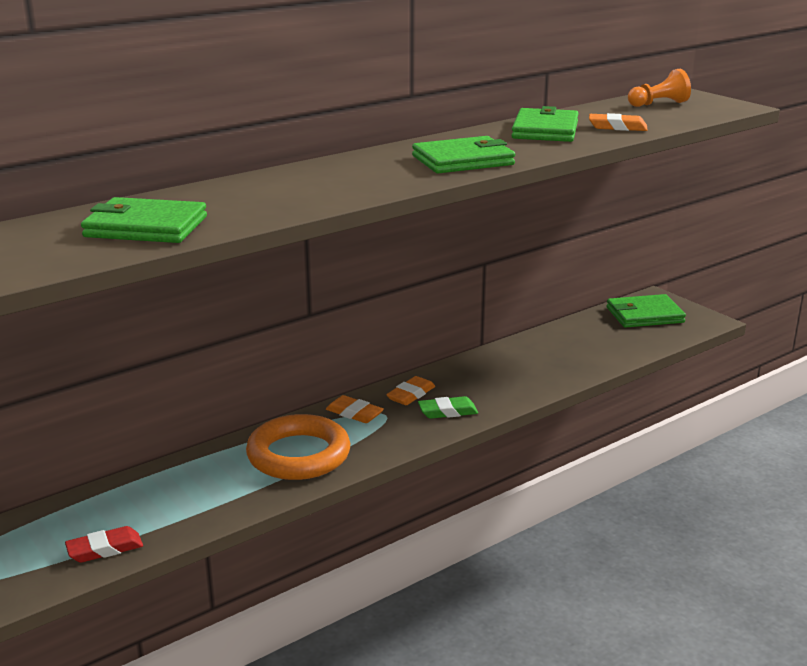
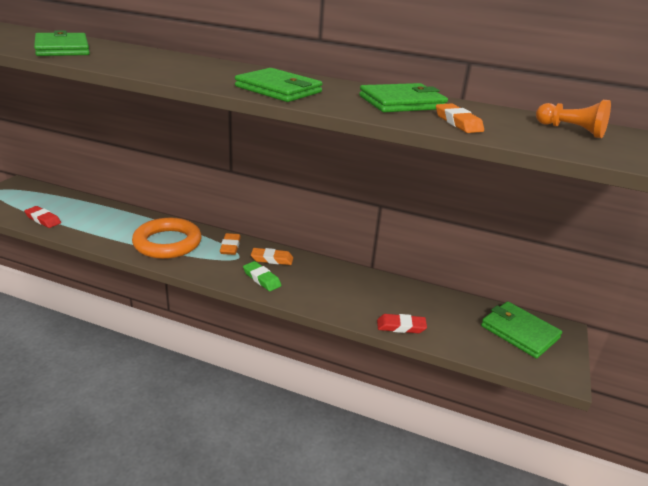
camera: 55 degrees right, 5 degrees up
none -> red eraser [377,314,427,333]

